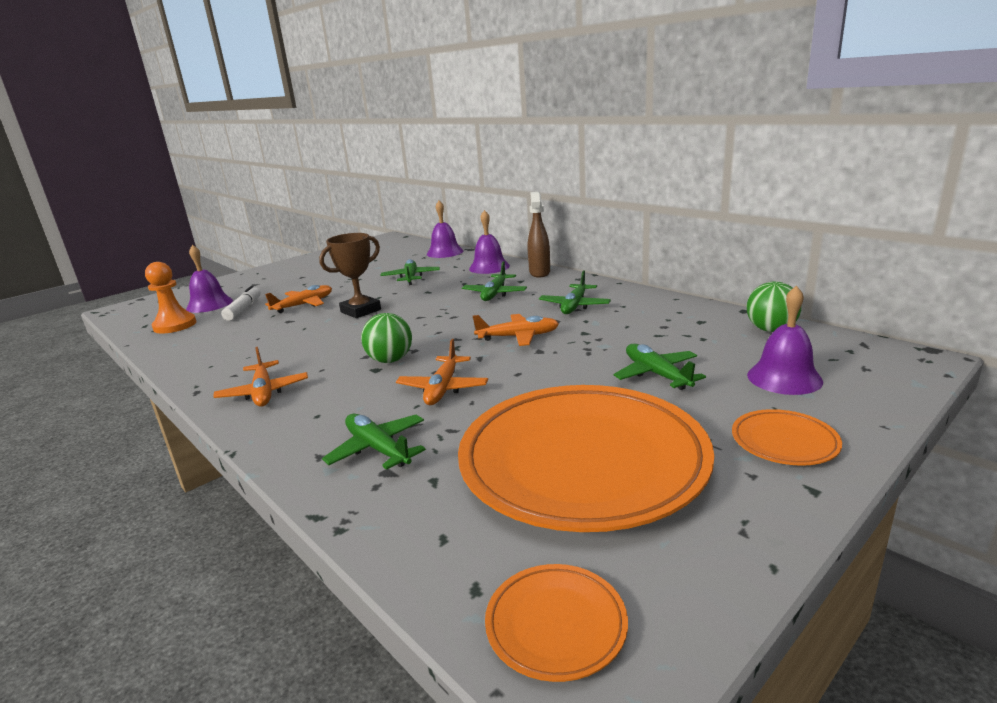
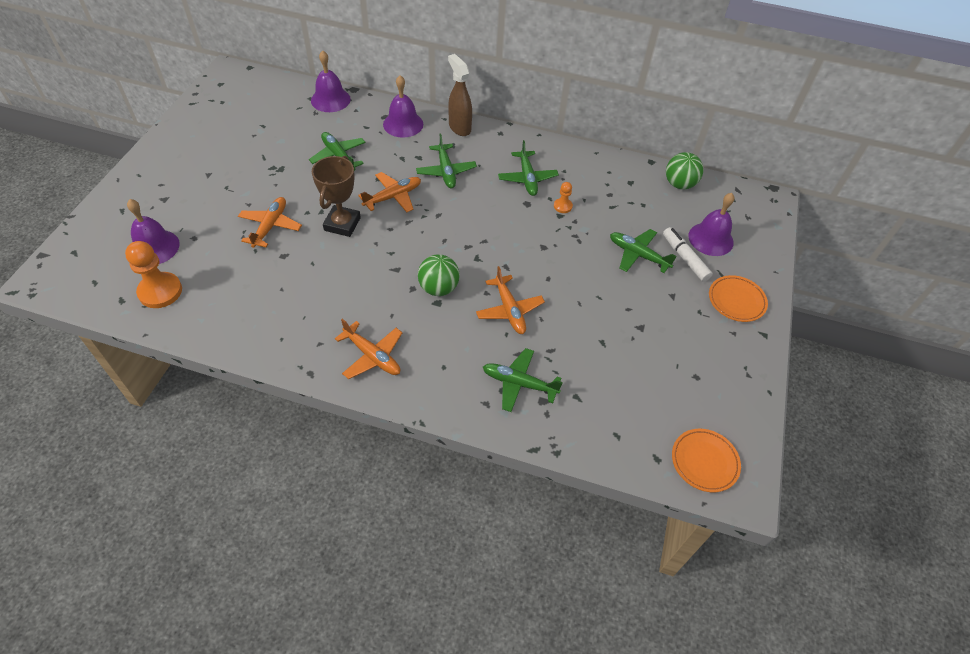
camera: 35 degrees left, 30 degrees up
white marker [221,286,261,321] -> white marker moved to [663,227,713,282]
orange plate [458,385,714,532] -> none
orange plane [473,314,559,346] -> orange plane moved to [358,172,421,212]
none -> orange pawn [554,182,573,213]

